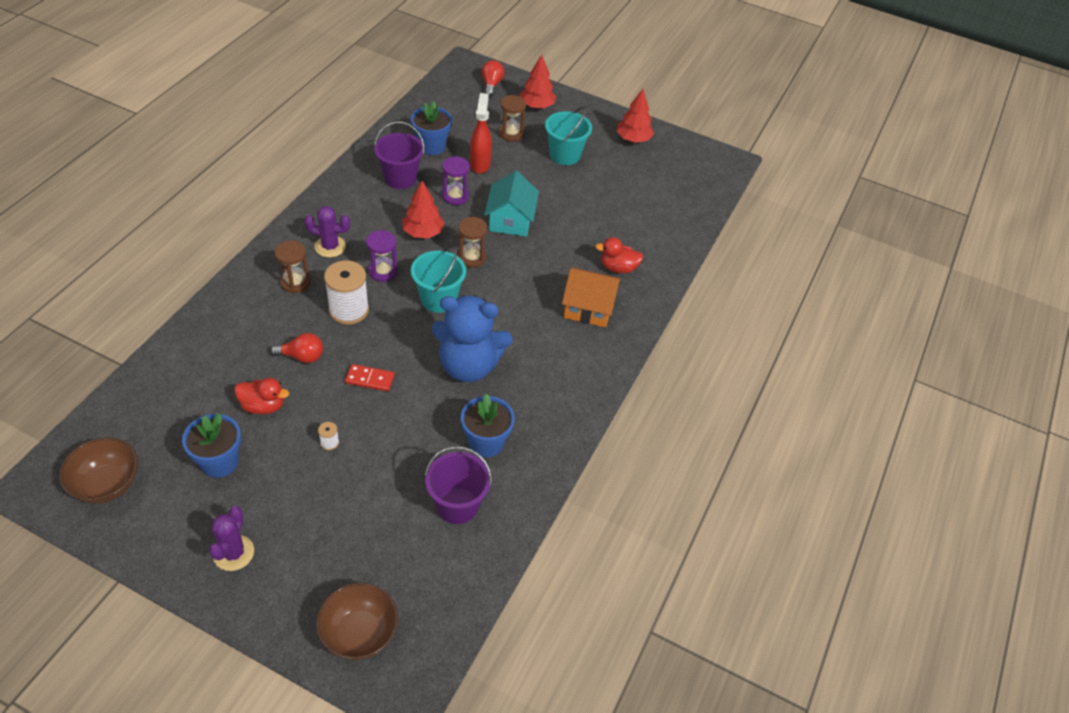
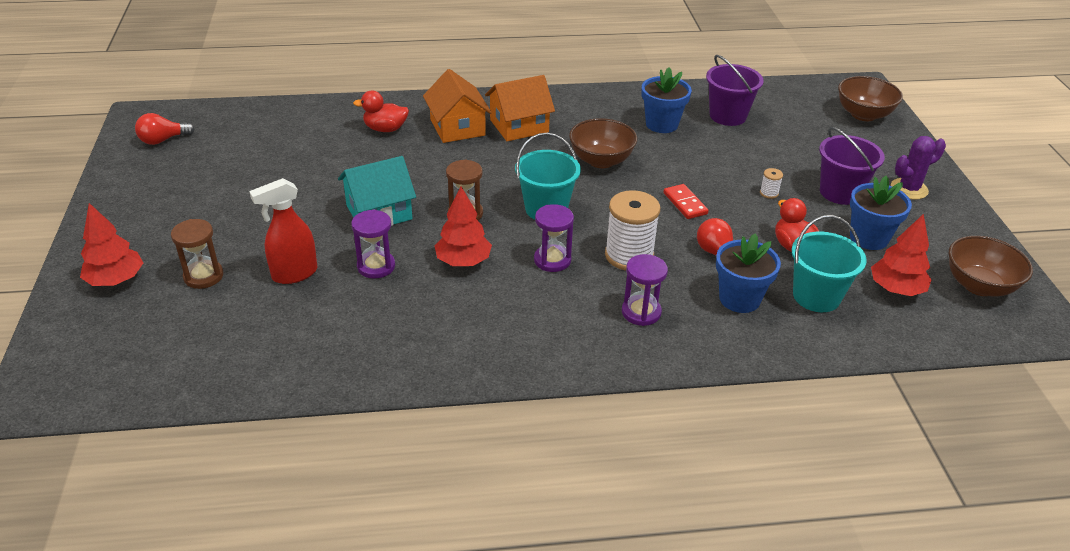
camera: 120 degrees left, 10 degrees down
brown hourglass [275,241,311,293] -> purple hourglass [622,254,668,326]
purple cactus [304,206,350,258] -> none
purple bucket [374,121,425,189] -> purple bucket moved to [819,127,885,205]
blue flower pot [411,101,452,155] -> blue flower pot moved to [716,233,781,313]
blue teddy bear [431,295,512,382] -> brown bowl [569,118,637,168]
red light bulb [481,60,504,97] -> red light bulb moved to [135,113,195,145]
turquoise bucket [545,106,592,165] -> turquoise bucket moved to [791,215,867,312]
red duck [595,237,644,274] -> red duck turned 120 degrees clockwise [353,91,409,132]
red tree [617,89,654,143] -> red tree moved to [871,214,931,296]
none -> orange house [485,75,555,141]

